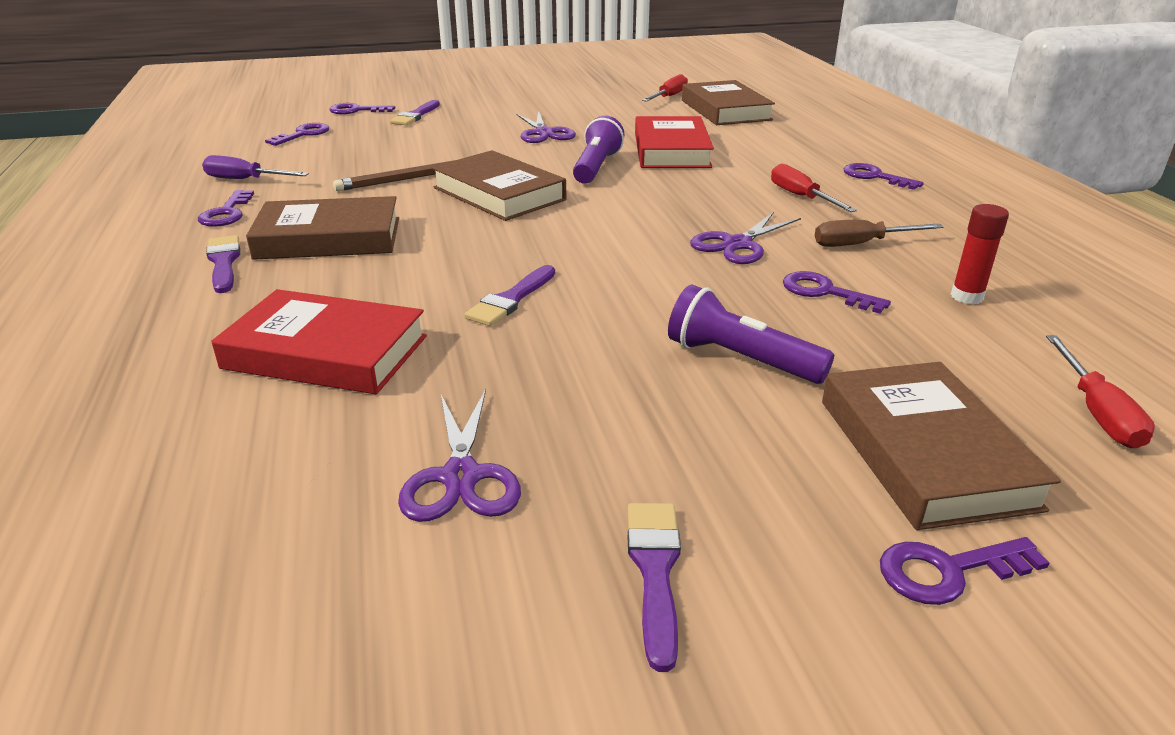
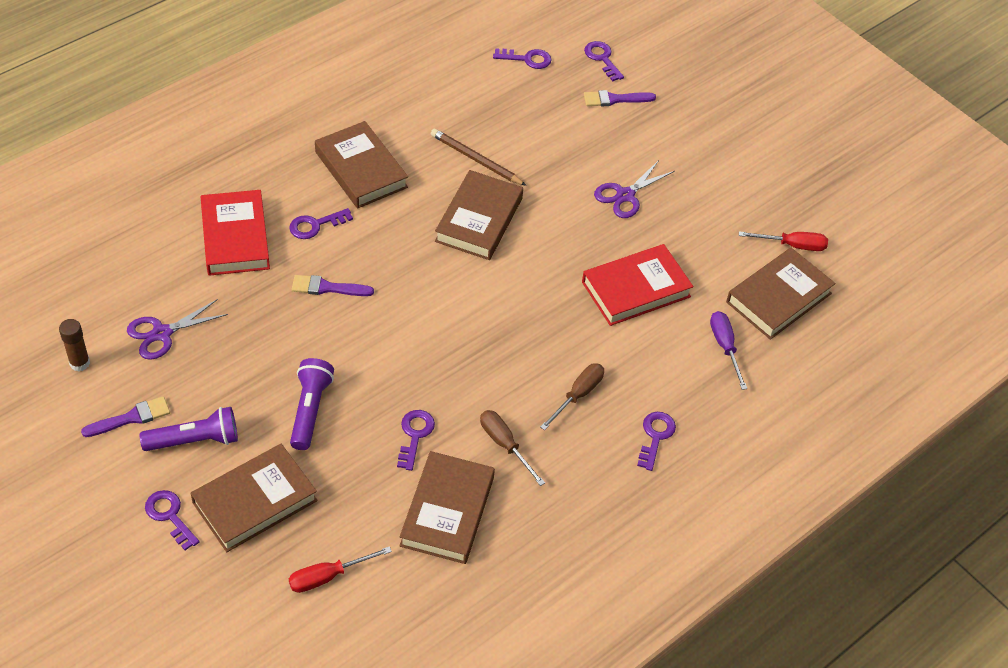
camera: 60 degrees right, 20 degrees up
purple key [198,190,254,227] -> purple key moved to [289,208,353,239]
purple screwdriver [202,155,309,179] -> purple screwdriver moved to [710,311,748,390]
purple brush [206,235,240,293] -> none
purple flashlight [573,115,624,184] -> purple flashlight moved to [140,407,238,451]
purple scissors [690,212,801,264] -> none
red screwdriver [771,164,857,212] -> brown screwdriver [540,363,604,430]
red glue stick [951,204,1009,304] -> brown book [399,451,495,564]
none -> brown glue stick [59,319,90,371]

